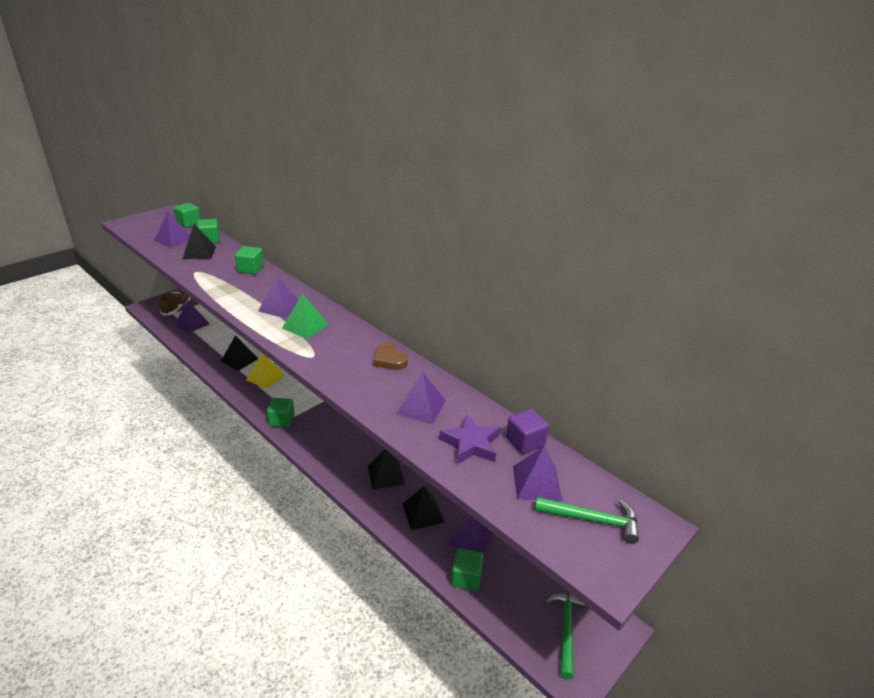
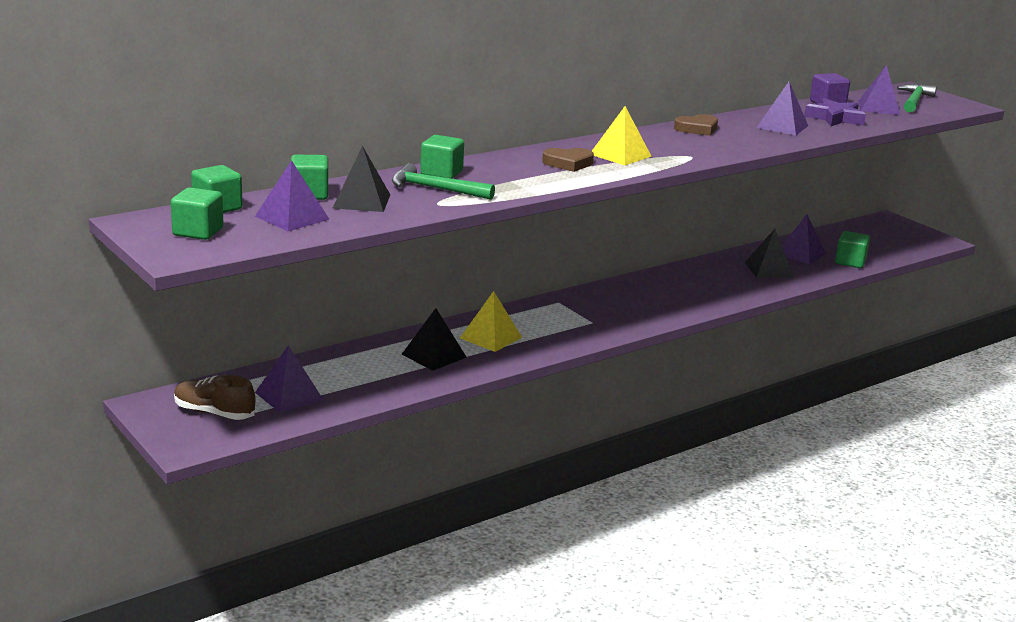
camera: 80 degrees left, 10 degrees down
purple pyramid [258,276,299,319] -> brown heart [542,148,594,172]
green cube [267,398,295,428] -> green cube moved to [171,188,223,240]
green pyramid [282,294,329,339] -> yellow pyramid [592,106,652,165]
black pyramid [368,449,405,489] -> none
green hammer [545,593,585,679] -> green hammer moved to [392,163,495,200]

